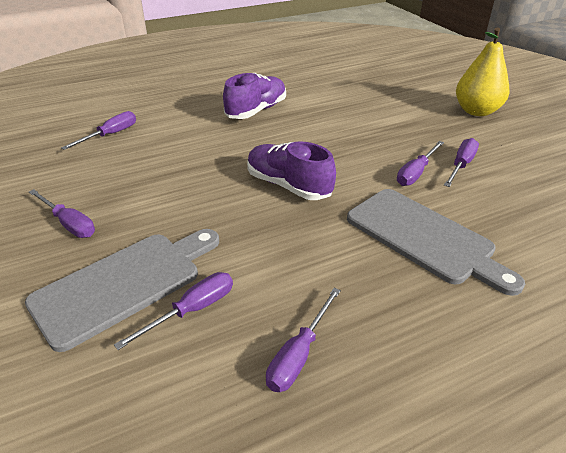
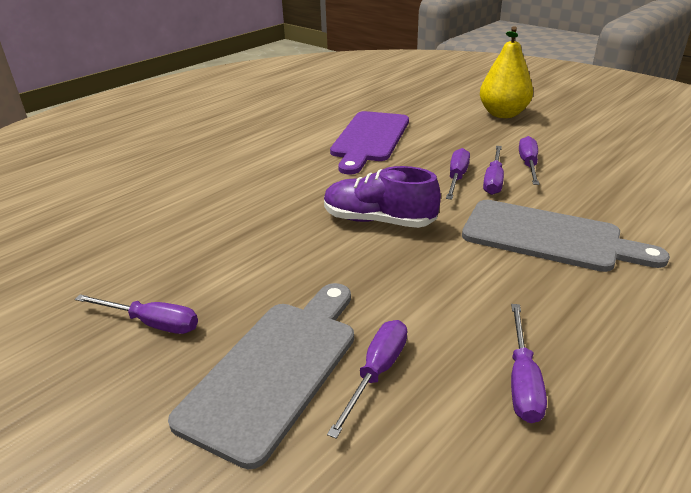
camera: 20 degrees left, 5 degrees down
purple screwdriver [61,111,136,150] -> purple screwdriver moved to [446,148,470,199]
purple shoe [223,73,286,119] -> none
none -> purple cutting board [330,111,409,174]

